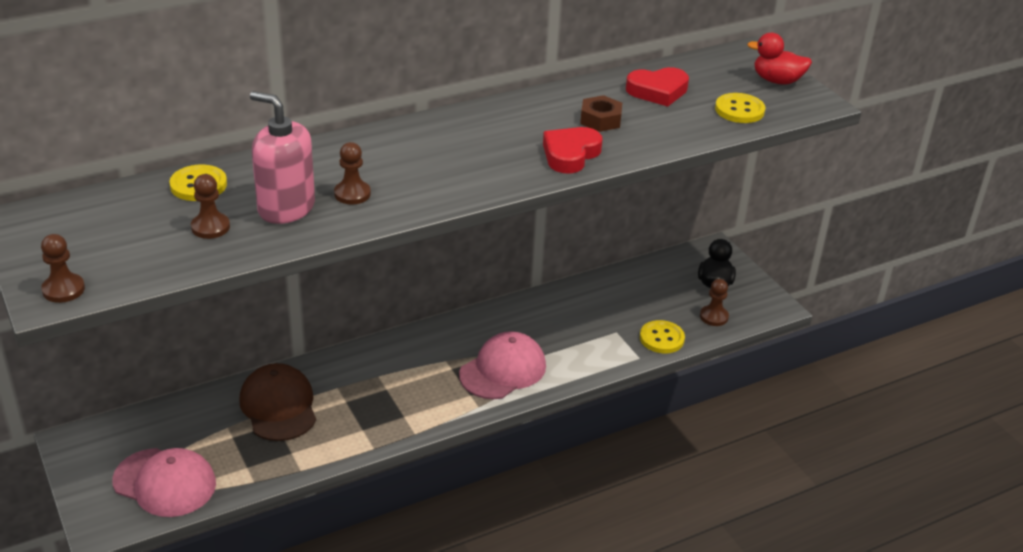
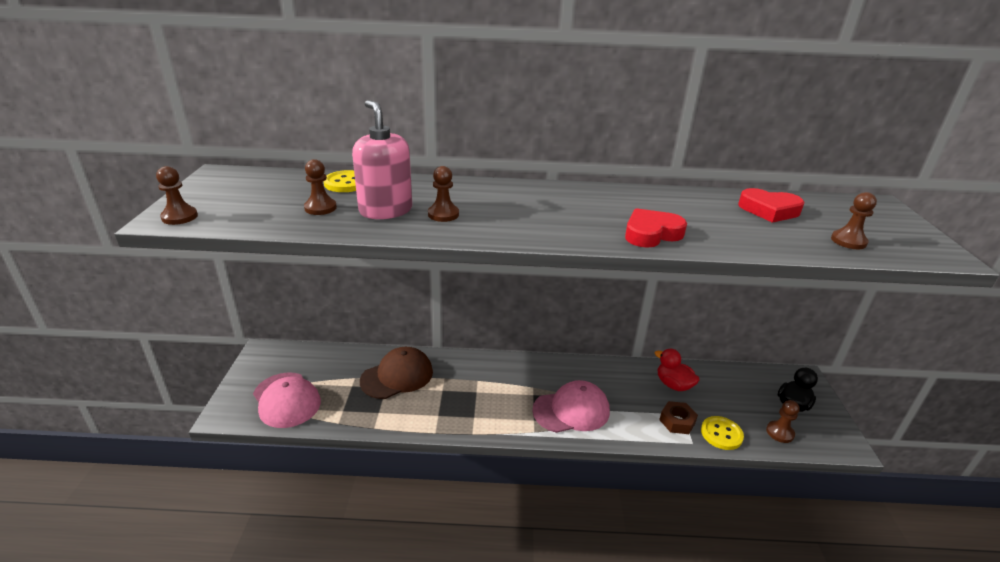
camera: 30 degrees right, 5 degrees down
brown cap [239,363,316,441] -> brown cap turned 45 degrees clockwise [360,347,433,399]
brown nut [580,95,622,132] -> brown nut moved to [659,401,698,434]
yellow button [715,93,765,123] -> brown pawn [831,192,877,249]
red duck [747,33,812,84] -> red duck moved to [655,349,700,391]

